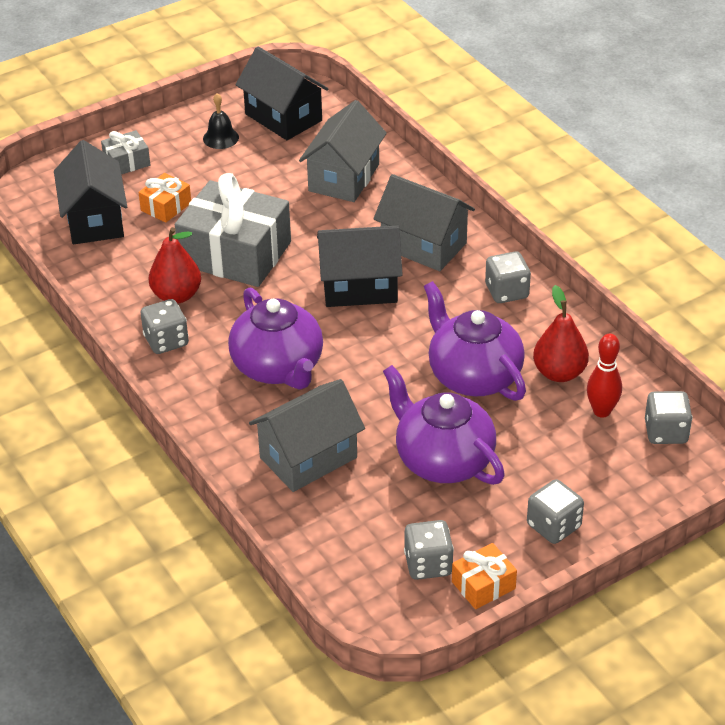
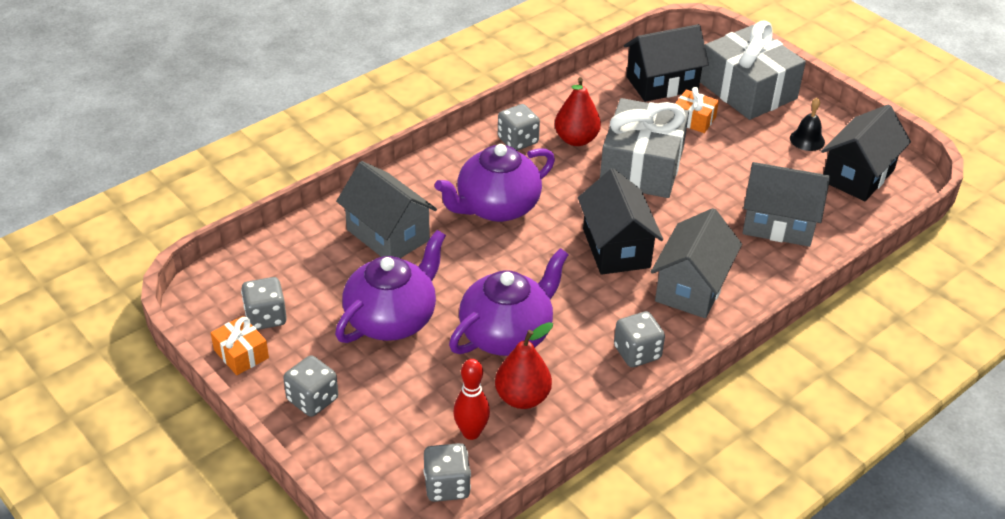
camera: 80 degrees right, 0 degrees up
grey gift [101,130,150,174] -> grey gift [700,20,806,120], size x2.19

